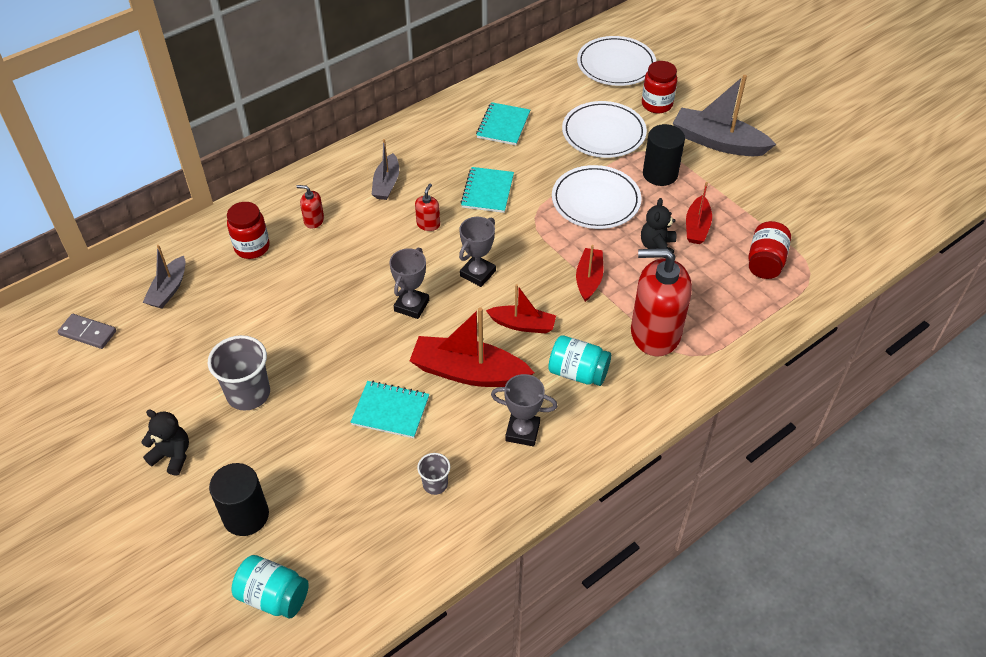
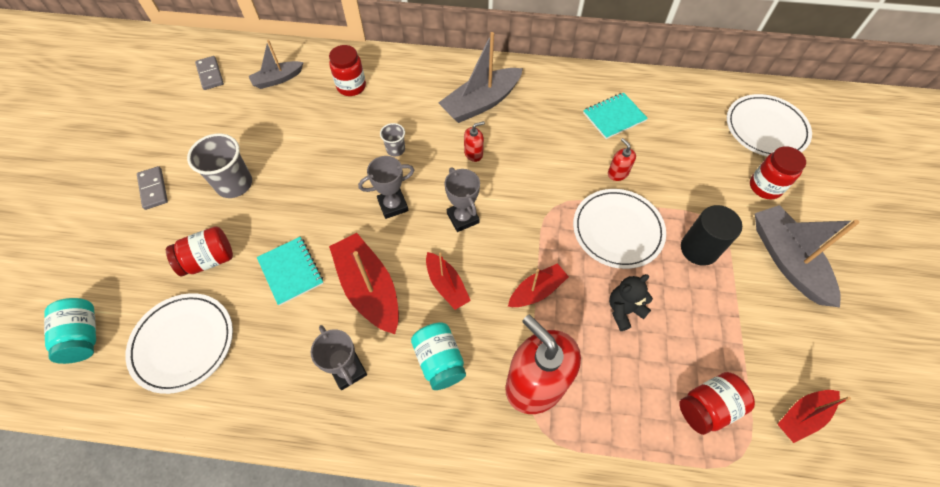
camera: 45 degrees right, 10 degrees up
black teddy bear [141,409,189,476] -> grey domino [137,166,168,210]
black cylinder [209,463,269,536] -> none
red soap dispenser [296,185,324,229] -> red soap dispenser moved to [608,138,636,181]
grey boat [372,139,399,200] -> grey boat [438,32,523,123], size x1.69
grey cup [417,453,450,495] -> grey cup moved to [380,123,405,156]
grey trophy [459,217,496,287] -> grey trophy turned 75 degrees clockwise [444,167,480,232]
turquoise notebook [461,167,514,213] -> none
white plate [562,101,647,158] -> white plate moved to [126,293,233,394]
red boat [686,182,712,244] -> red boat moved to [778,390,851,443]
none -> red jar [166,226,233,276]

